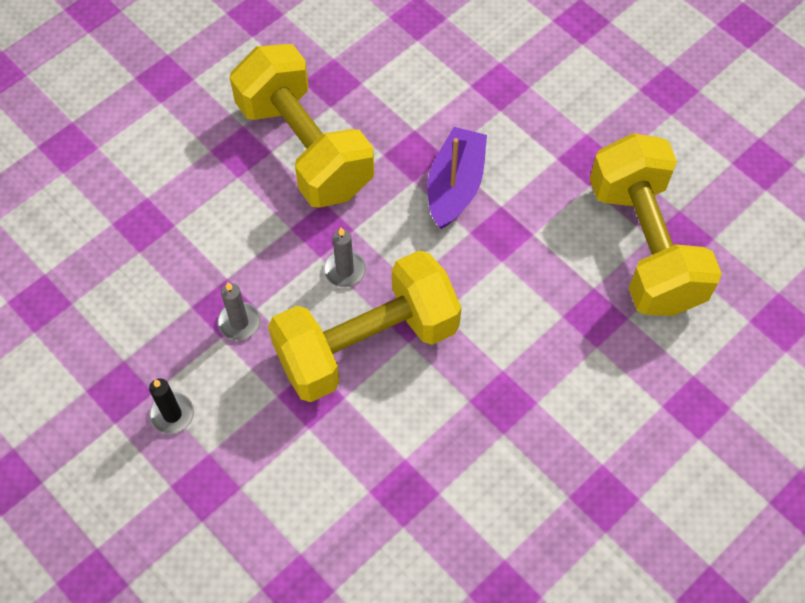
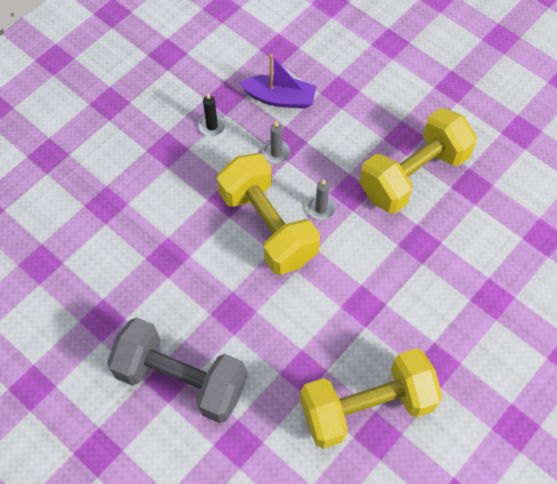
camera: 85 degrees right, 0 degrees up
purple boat [428,127,487,229] -> purple boat moved to [239,54,317,109]
none -> grey dumbbell [107,317,247,423]

